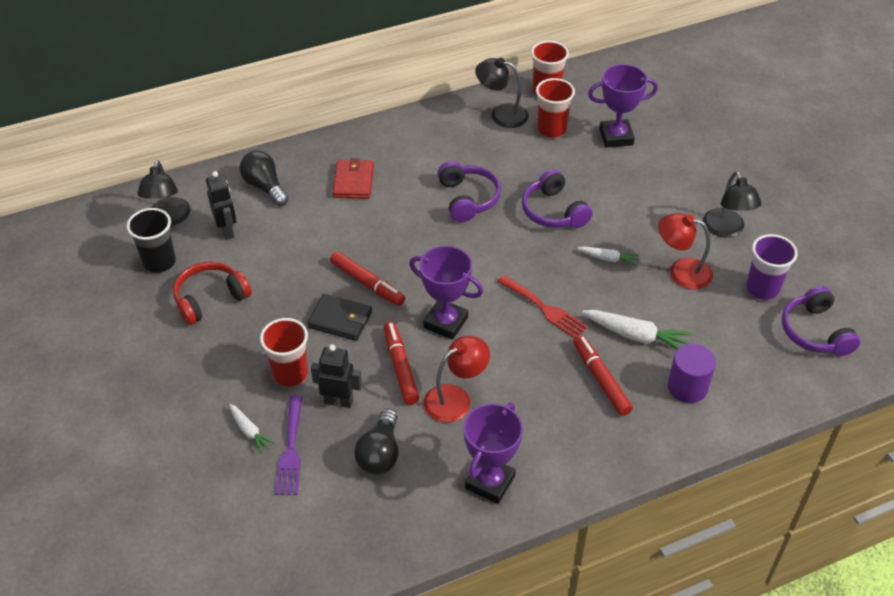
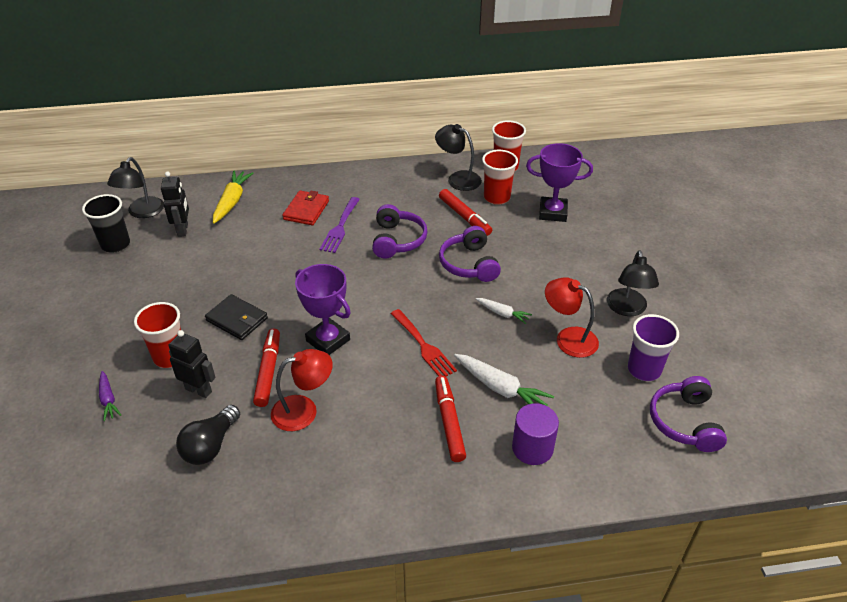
camera: 15 degrees right, 5 degrees down
red headphones [173,261,252,325] -> none
white carrot [229,404,276,454] -> purple carrot [99,371,121,421]
black light bulb [239,151,289,206] -> yellow carrot [213,170,254,224]
purple fork [275,395,303,495] -> purple fork moved to [319,197,360,253]
red marker [330,251,405,306] -> red marker moved to [439,189,492,236]
purple trophy [463,403,523,504] -> none

